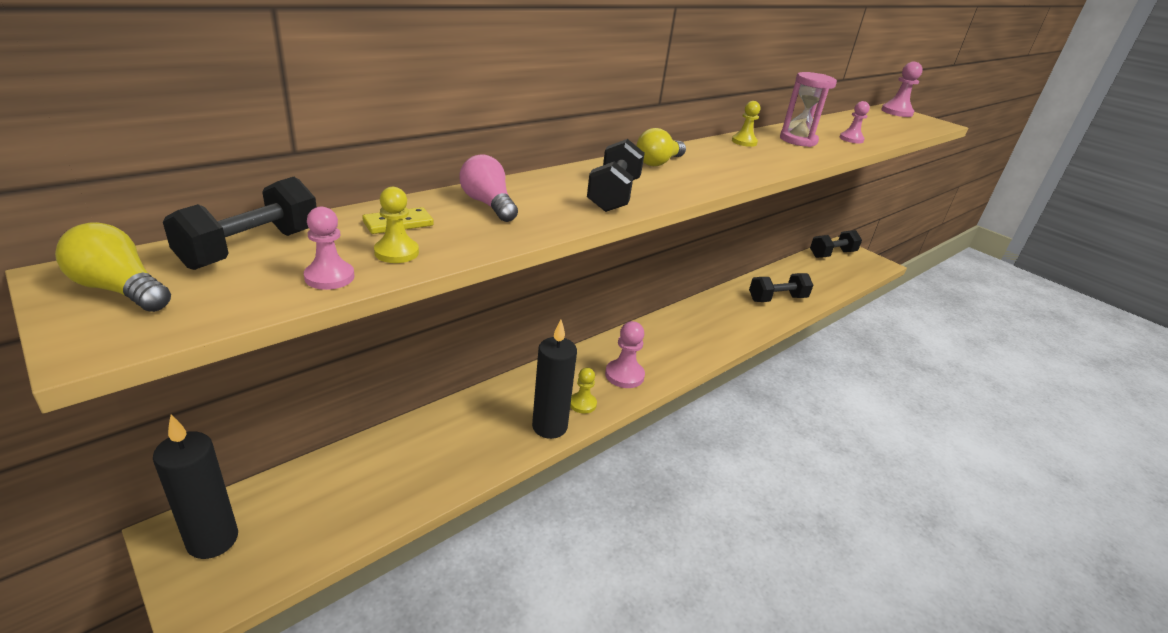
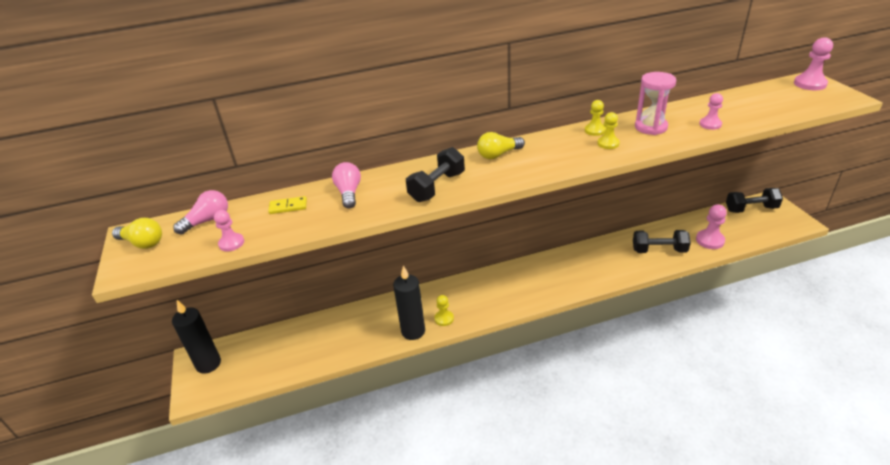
camera: 30 degrees right, 5 degrees up
yellow light bulb [55,222,171,312] -> yellow light bulb turned 150 degrees clockwise [112,218,162,249]
black dumbbell [163,177,317,270] -> pink light bulb [173,190,228,235]
yellow pawn [374,187,419,263] -> yellow pawn moved to [597,112,620,149]
pink pawn [605,321,645,388] -> pink pawn moved to [696,204,727,249]

